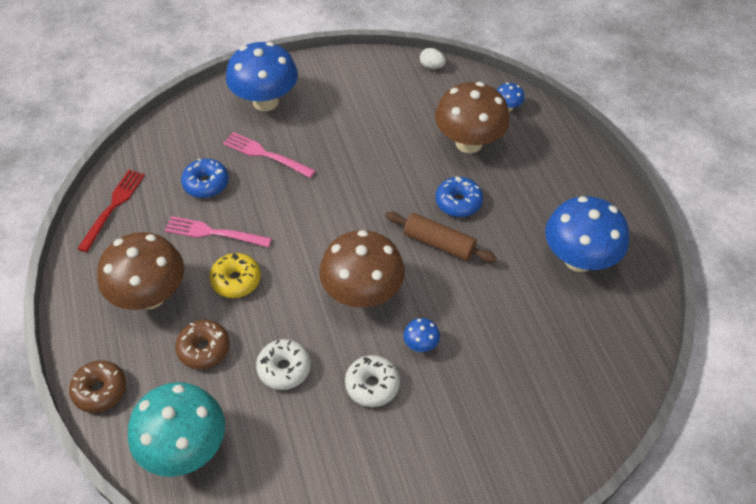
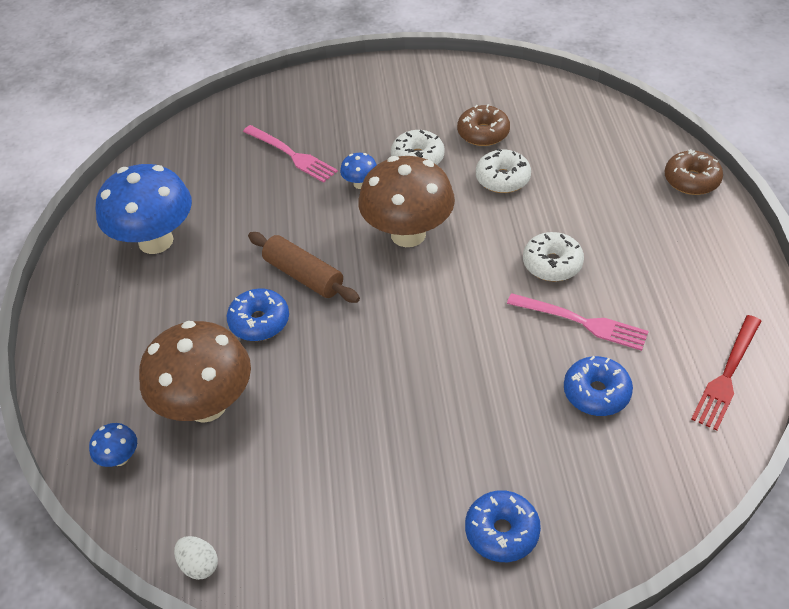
camera: 165 degrees left, 5 degrees down
brown mushroom [97,232,184,310] -> none
turquoise mushroom [128,382,225,477] -> none
brown donut [175,320,230,369] -> brown donut moved to [457,104,510,146]
yellow donut [210,253,261,298] -> white donut [523,232,584,282]
pink fork [223,132,316,178] -> pink fork moved to [243,125,338,183]
blue mushroom [226,42,298,111] -> blue donut [465,490,541,562]

